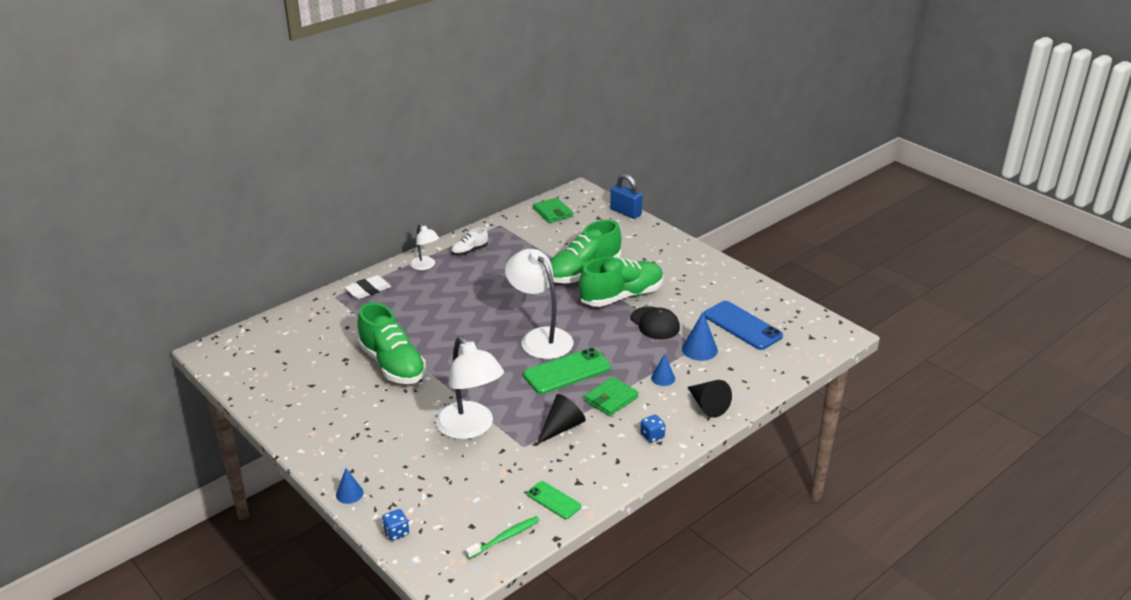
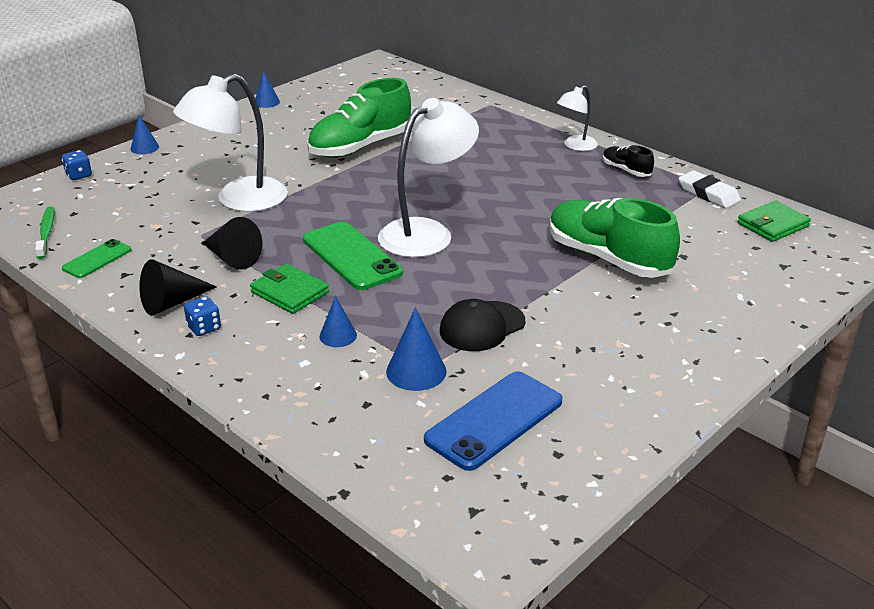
camera: 85 degrees right, 0 degrees up
white eraser [345,275,391,299] -> white eraser moved to [679,170,741,208]
white shoe [451,227,488,256] -> black shoe [603,145,654,177]
green toothbrush [465,516,540,559] -> green toothbrush turned 150 degrees counterclockwise [35,206,54,259]
green shoe [579,257,664,307] -> none
blue padlock [610,174,643,219] -> none
black cone [687,380,732,418] -> black cone moved to [139,260,217,316]
none -> blue cone [255,71,280,108]

